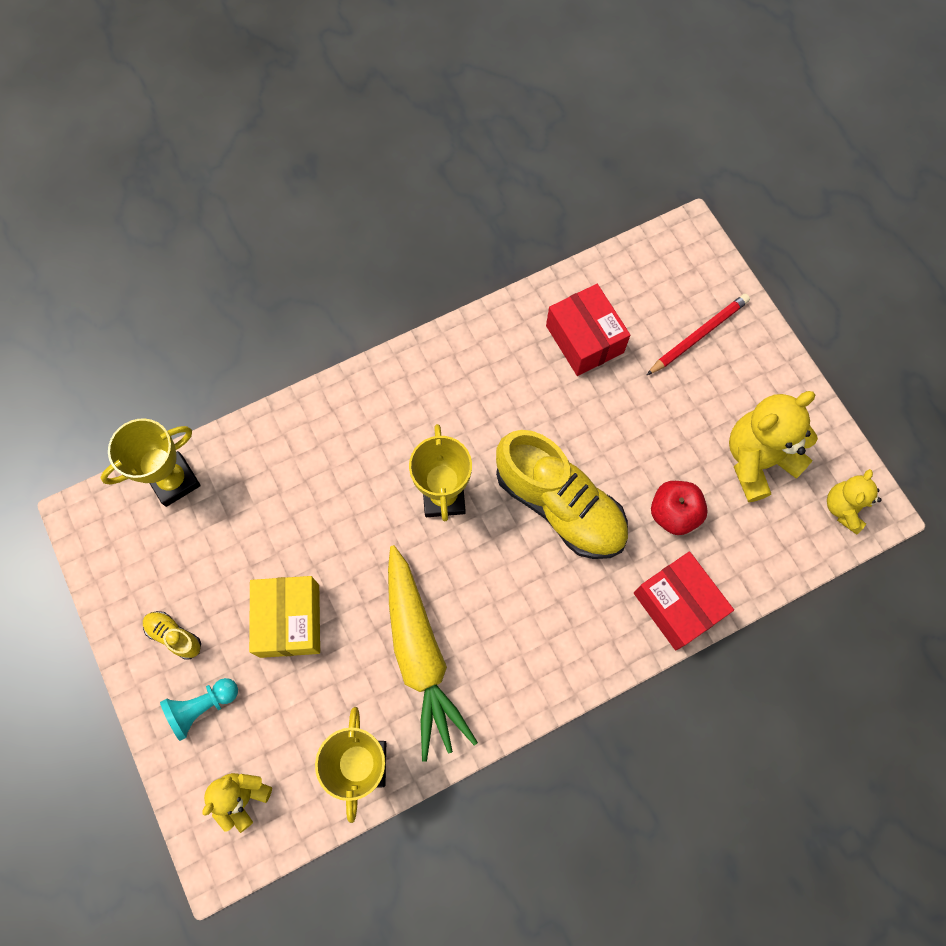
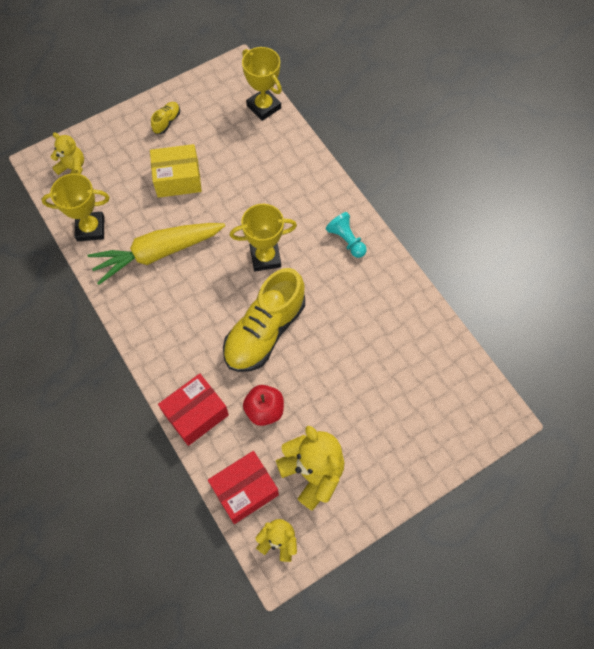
camera: 85 degrees right, 5 degrees down
turquoise pawn [160,678,238,741] -> turquoise pawn moved to [326,212,367,258]
red box [546,284,630,376] -> red box moved to [208,451,279,524]
red pencil [647,294,750,375] -> none

